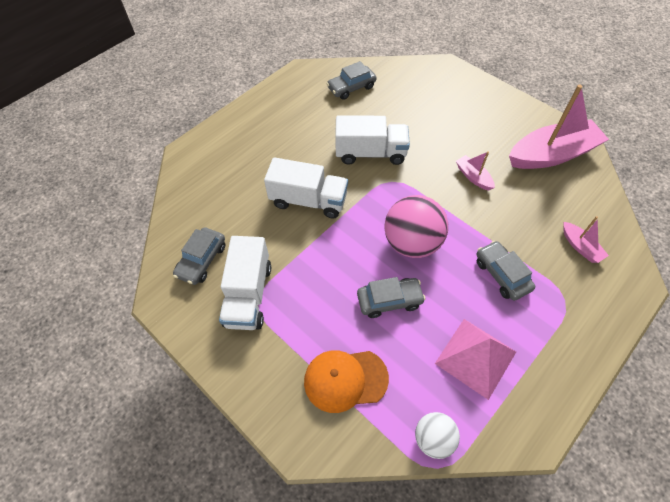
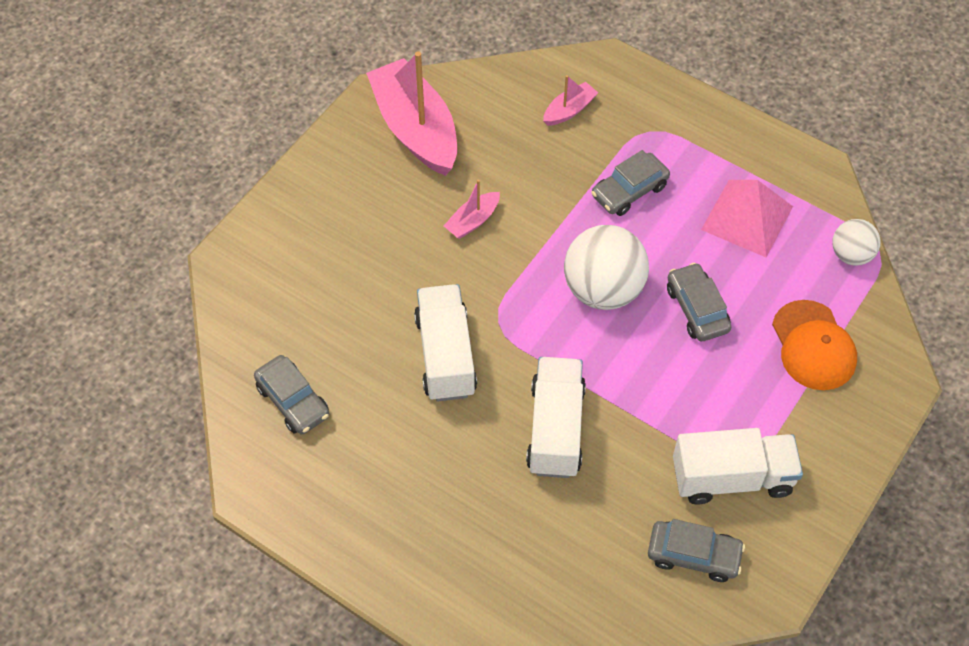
camera: 100 degrees left, 0 degrees up
pink ball [384,195,448,258] -> white ball [564,225,649,310]

